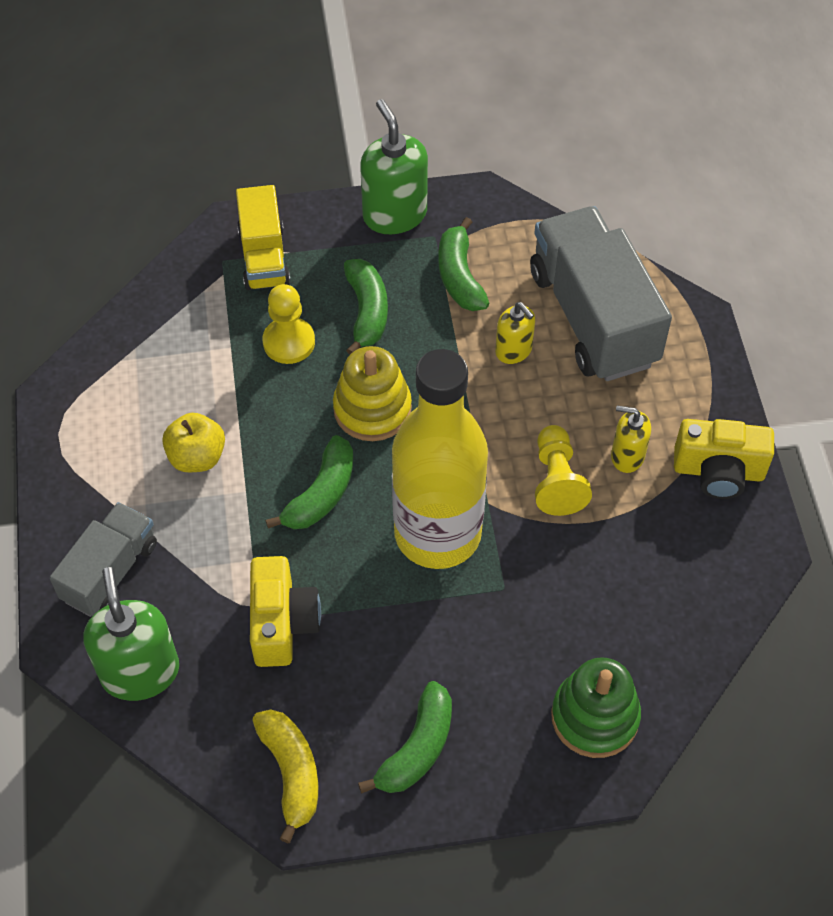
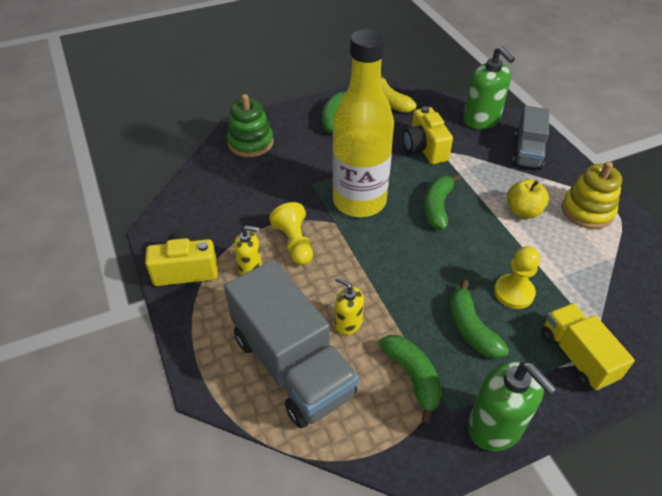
camera: 165 degrees right, 10 degrees down
yellow stacking toy [333,346,412,441] -> yellow stacking toy moved to [562,161,622,229]

